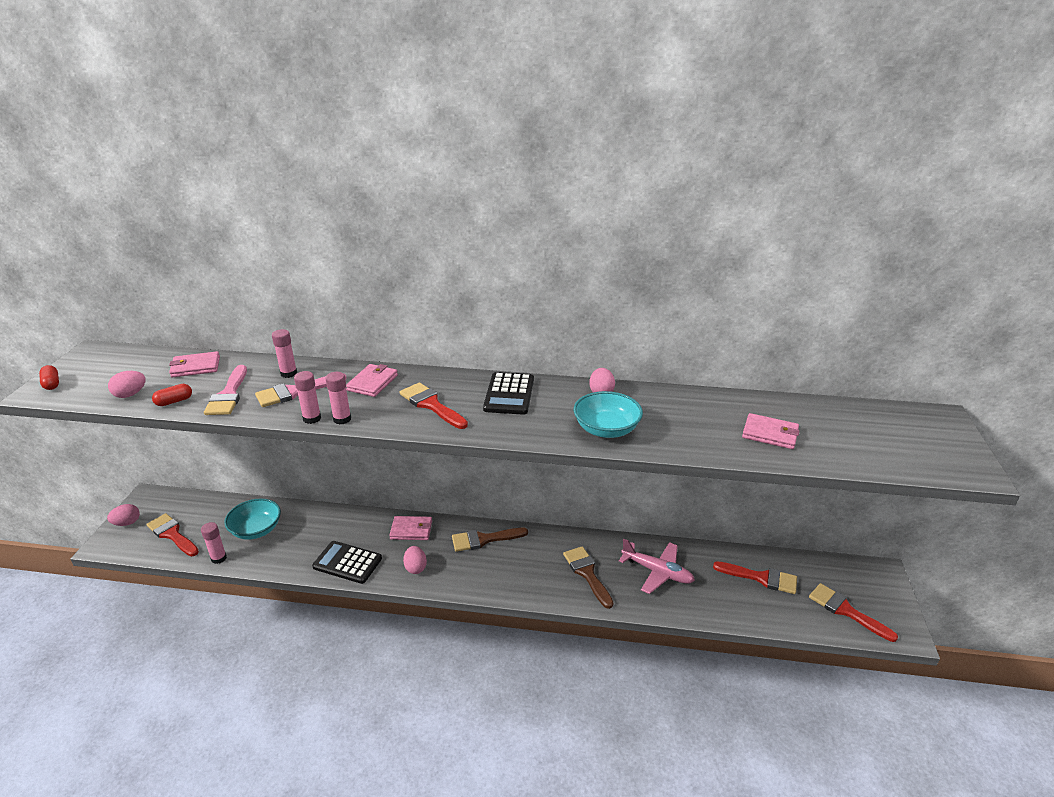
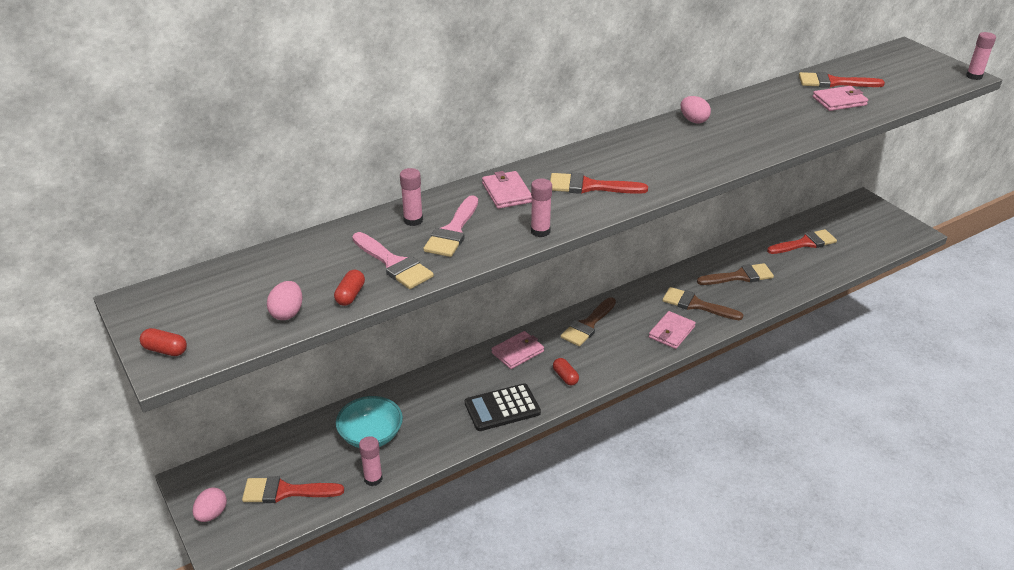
camera: 40 degrees left, 5 degrees up
pink wallet [169,351,220,378] -> pink wallet moved to [649,311,696,349]
pink glue stick [294,371,321,424] -> pink glue stick moved to [966,32,996,80]
pink egg [403,546,427,574] -> red capsule [553,358,579,386]
black calculator [483,372,534,415] -> none
turquoise bowl [573,391,643,438] -> none
pink plane [619,539,695,594] -> brown brush [697,263,774,285]
red brush [809,583,898,642] -> red brush moved to [799,72,885,88]

